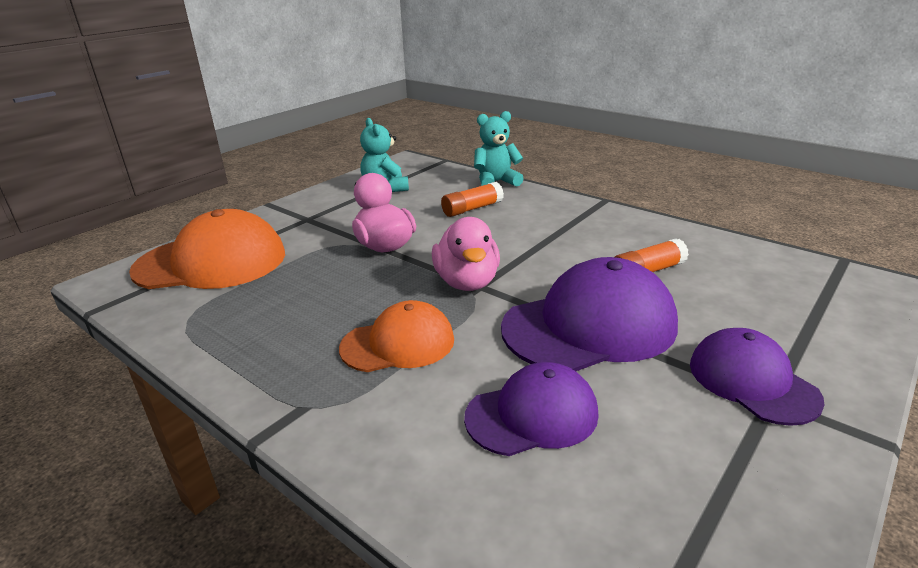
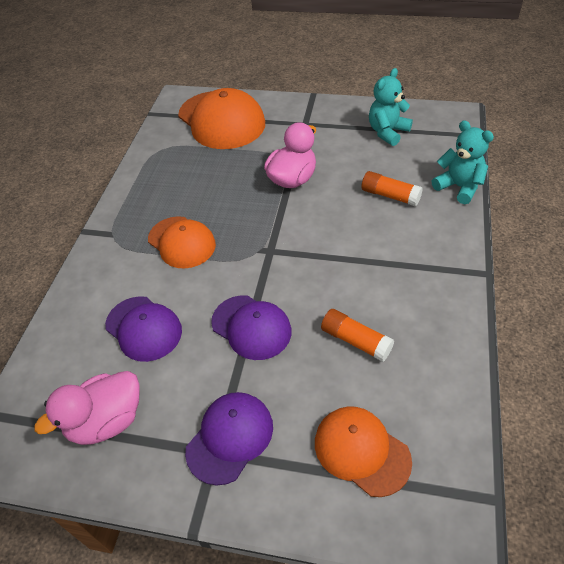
camera: 65 degrees right, 20 degrees up
pink duck [432,217,500,291] -> pink duck moved to [34,371,140,445]
purple cap [501,257,678,371] -> purple cap [211,295,291,360], size x0.62
none -> orange cap [315,407,412,497]

